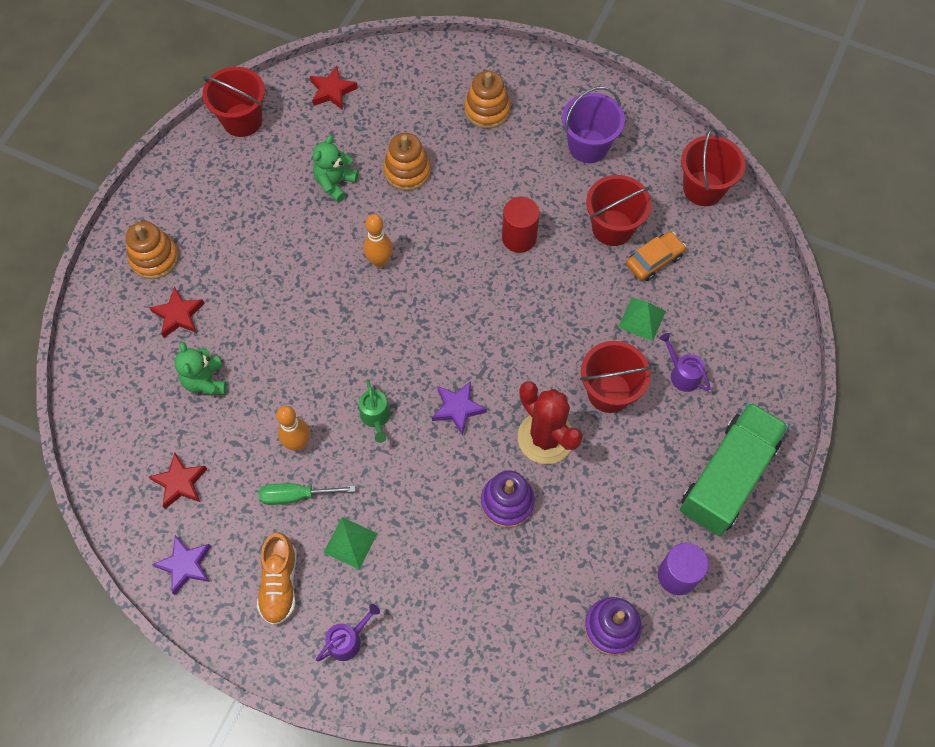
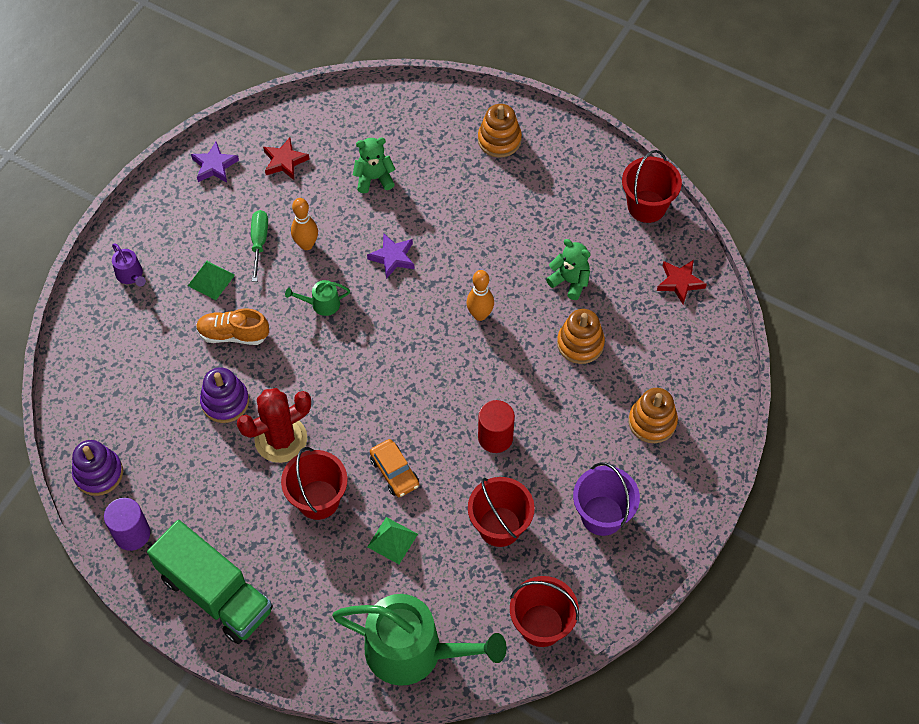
camera: 95 degrees right, 5 degrees down
red star [149,286,205,338] -> none
orange shoe [257,533,297,625] -> orange shoe moved to [196,308,269,345]
purple star [432,381,487,435] -> purple star moved to [367,233,415,279]
orange car [626,231,686,281] -> orange car moved to [370,439,419,497]
purple watering can [659,333,711,392] -> none
none -> green watering can [332,594,507,686]

